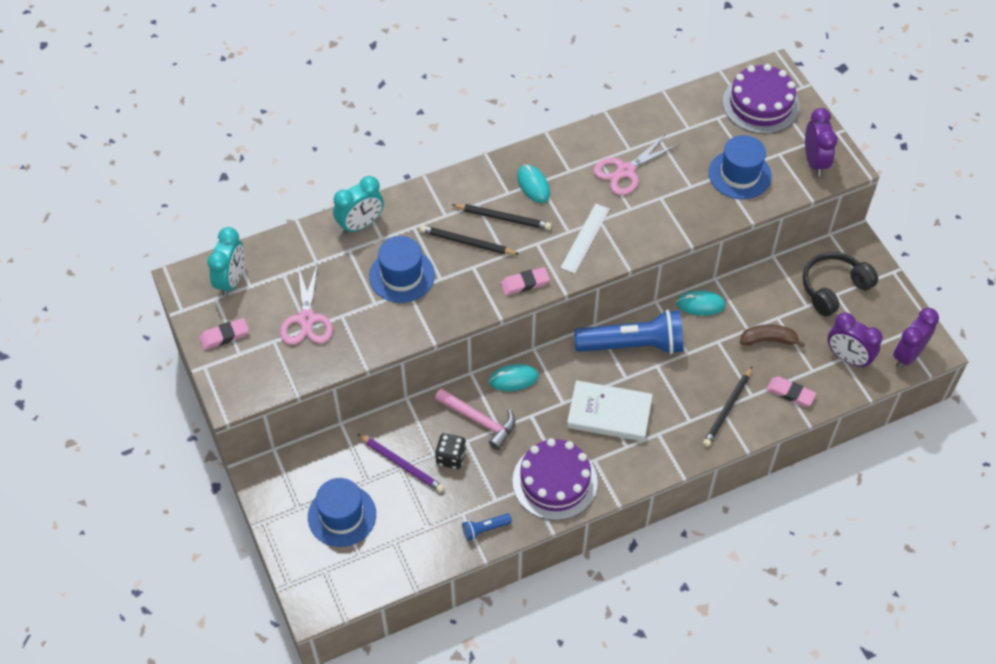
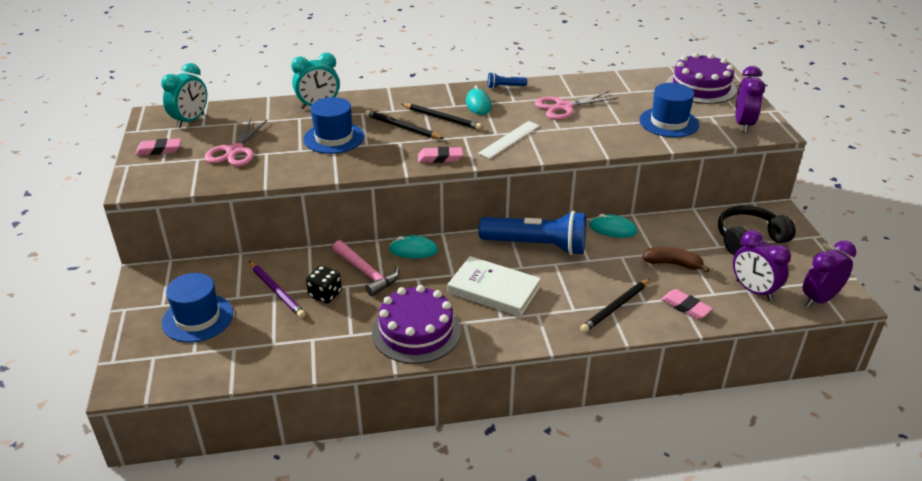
camera: 15 degrees right, 20 degrees down
blue flashlight [462,514,512,541] -> blue flashlight moved to [488,72,527,89]

